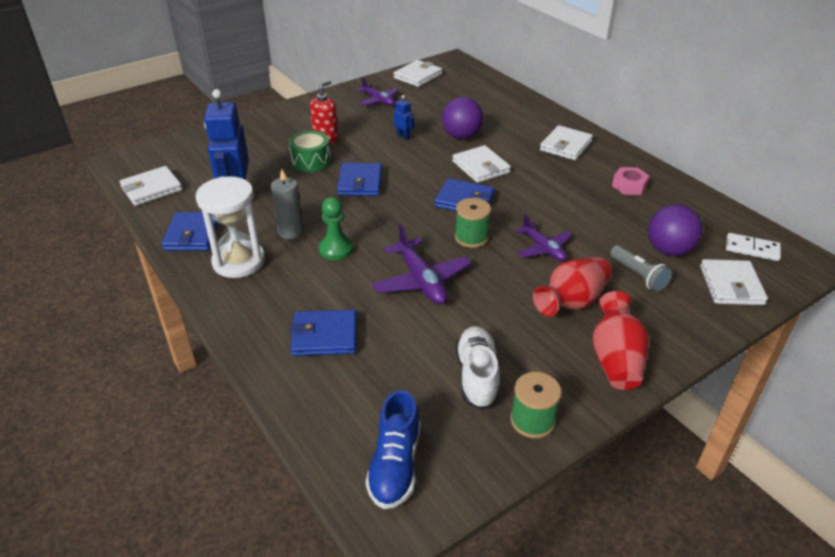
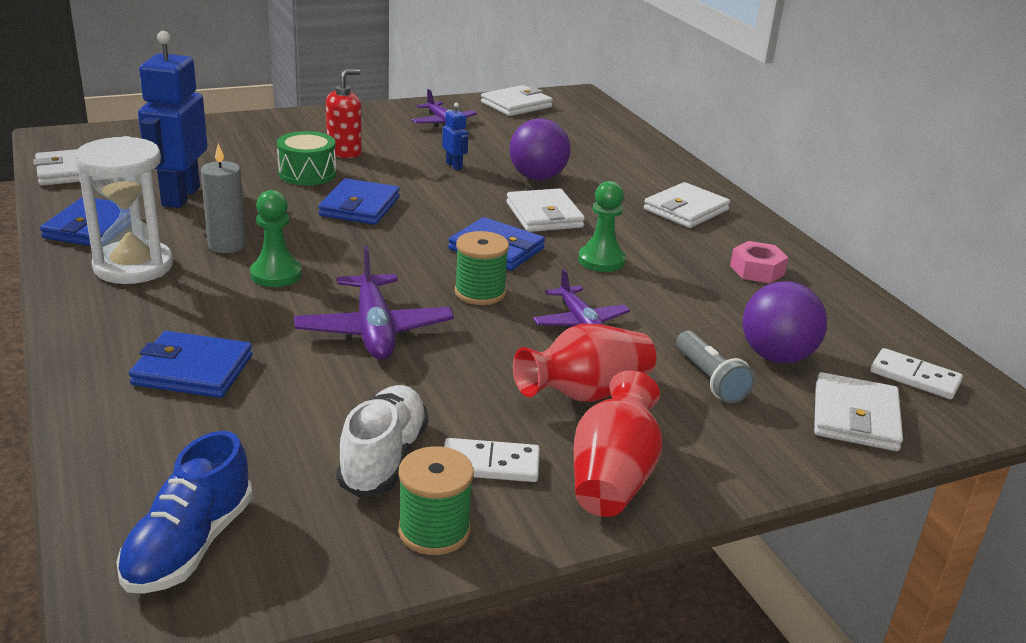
camera: 10 degrees right, 10 degrees down
none -> white domino [444,438,540,482]
none -> green pawn [578,181,626,272]

